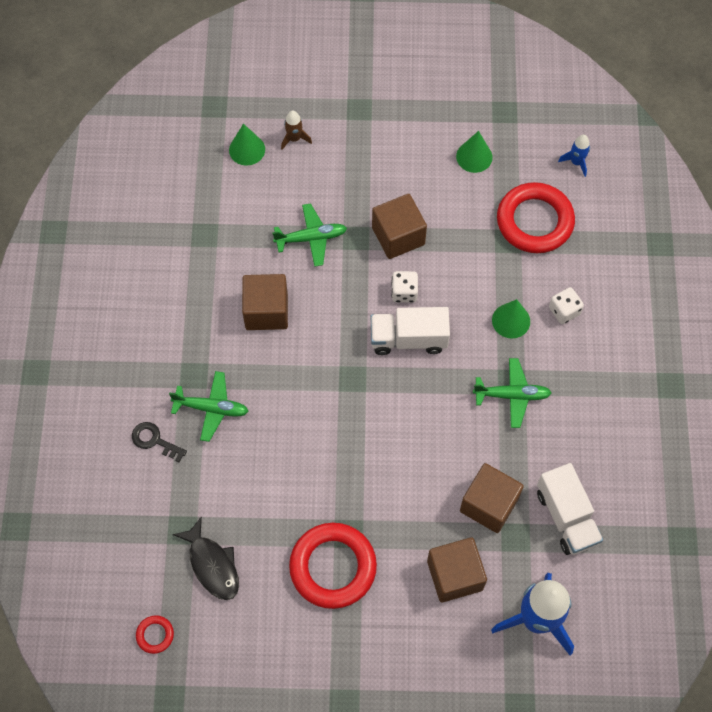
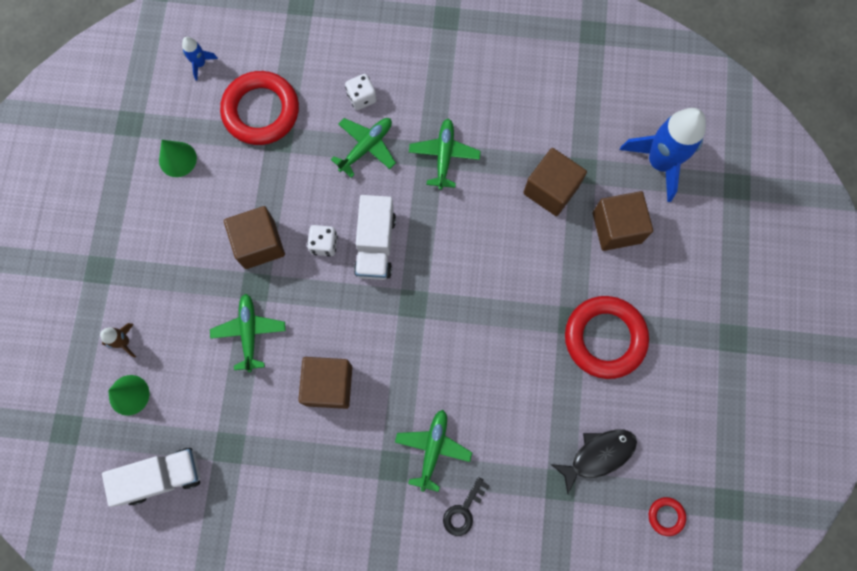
camera: 85 degrees left, 10 degrees up
green cone [492,299,530,339] -> green plane [331,118,396,178]
white truck [537,463,603,555] -> white truck moved to [102,448,201,507]

